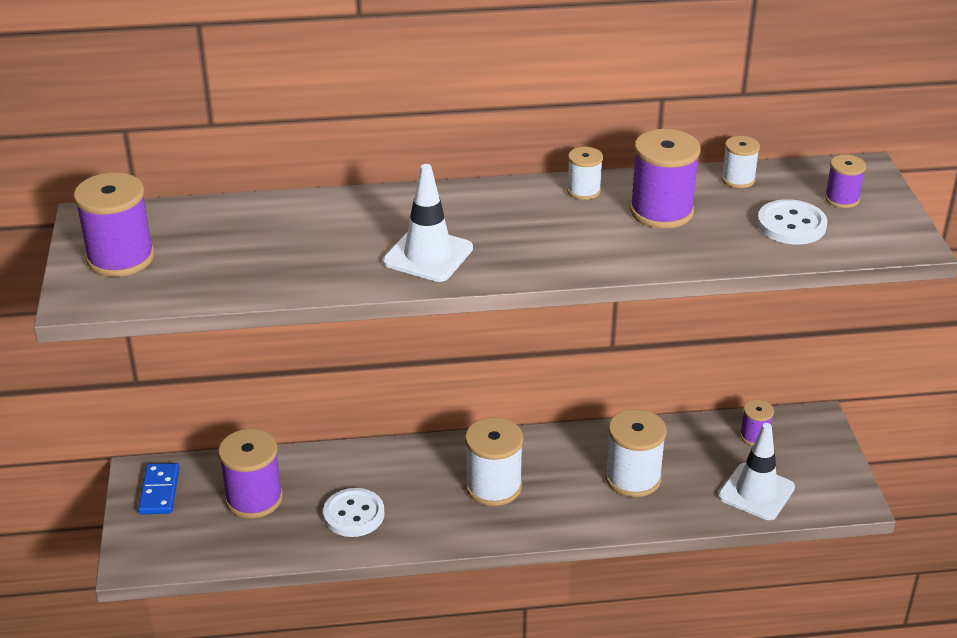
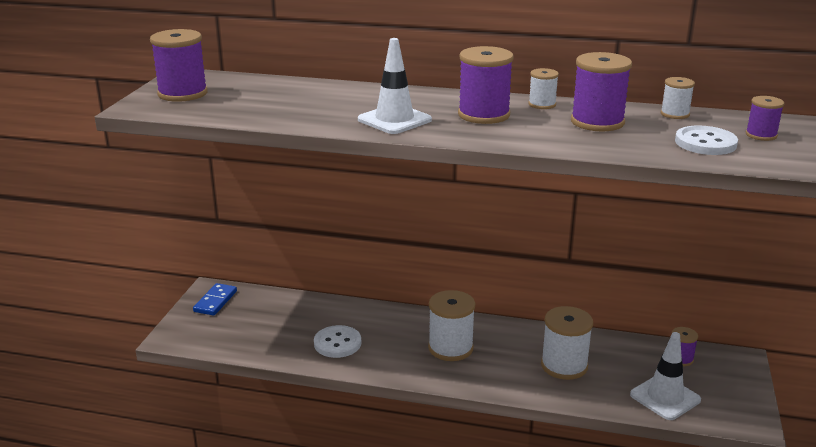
camera: 20 degrees right, 10 degrees down
purple spool [218,429,283,519] -> purple spool moved to [458,46,514,124]

